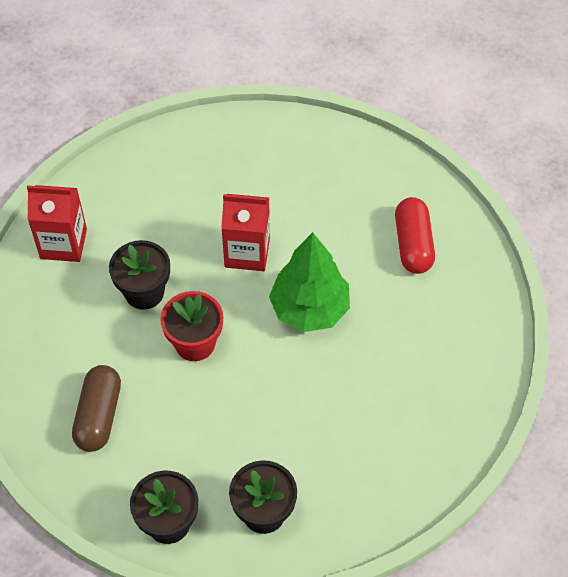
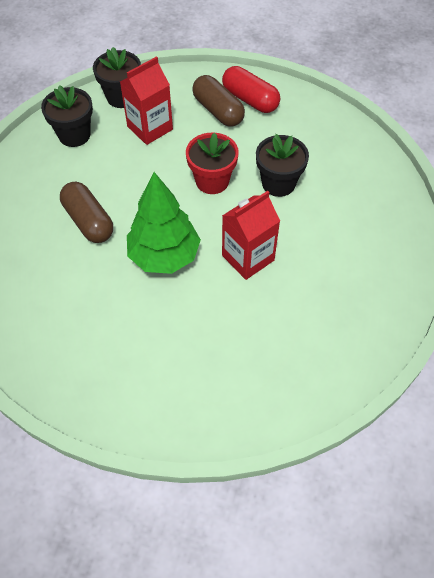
camera: 135 degrees right, 0 degrees up
red carton [27,185,87,262] -> red carton moved to [120,56,173,145]
red capsule [395,197,435,274] -> red capsule moved to [222,66,280,113]
none -> brown capsule [60,182,113,243]

